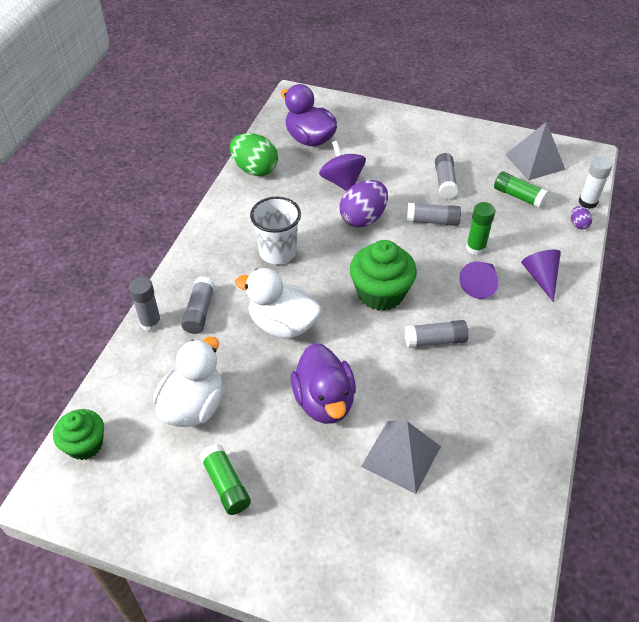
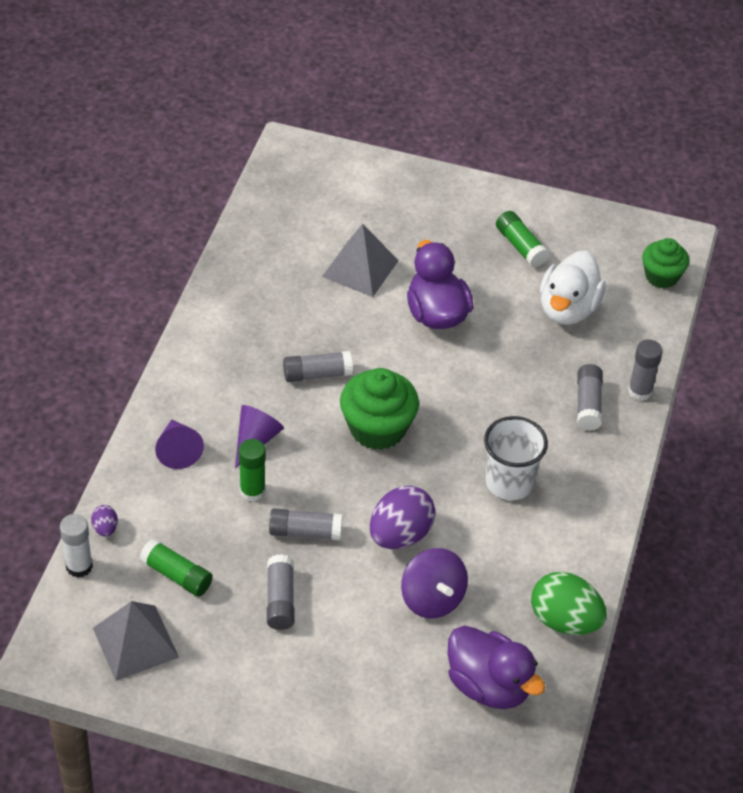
camera: 175 degrees right, 0 degrees up
white duck [235,268,321,338] -> none

